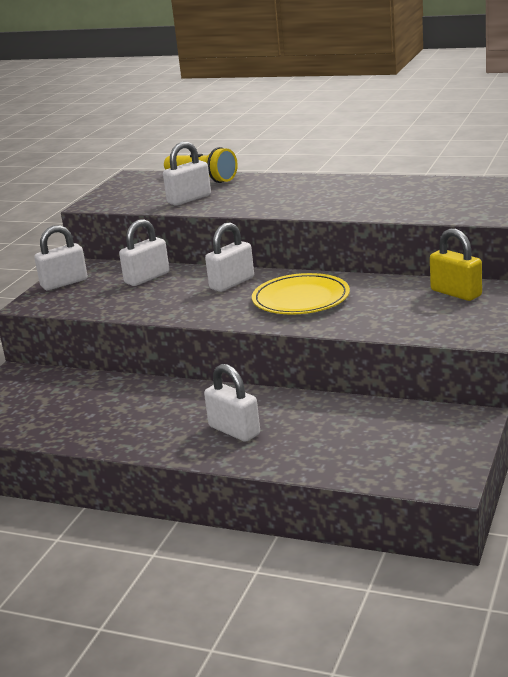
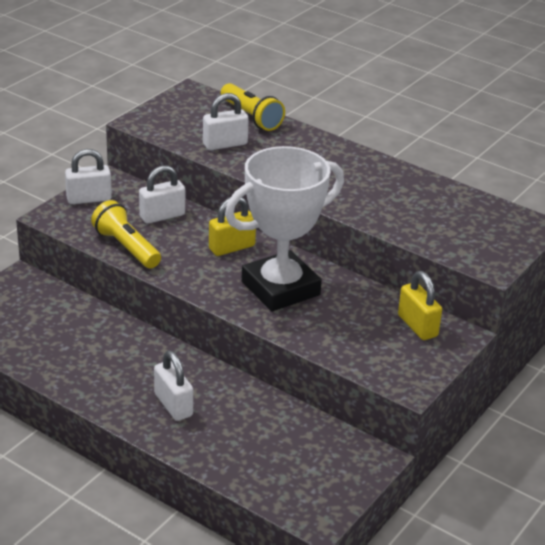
camera: 10 degrees right, 10 degrees up
white padlock [205,222,254,292] -> yellow padlock [209,197,256,256]
yellow plate [252,273,350,315] -> white trophy [225,146,344,311]
none -> yellow flashlight [91,200,161,268]

